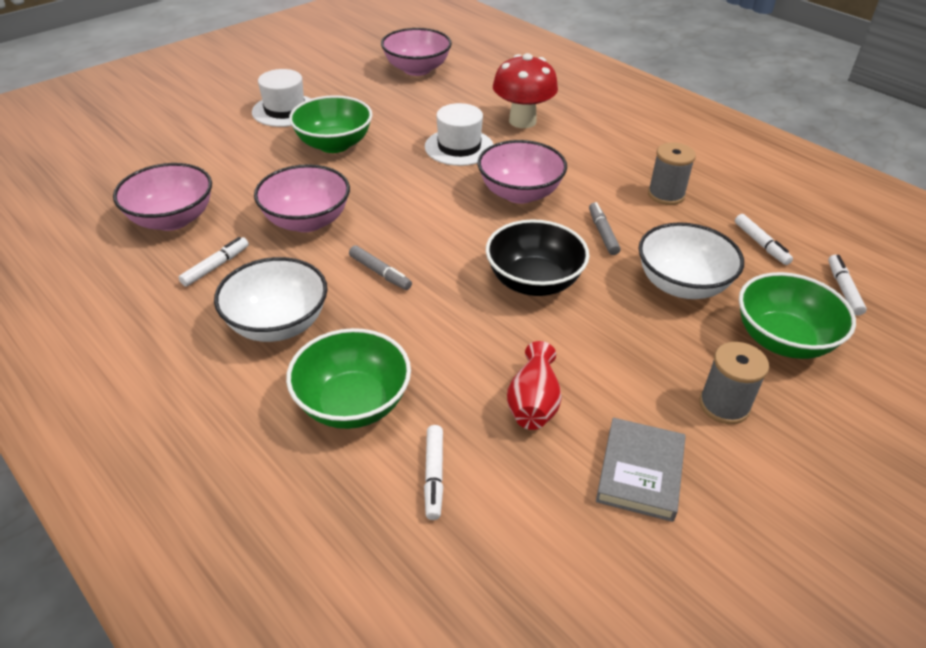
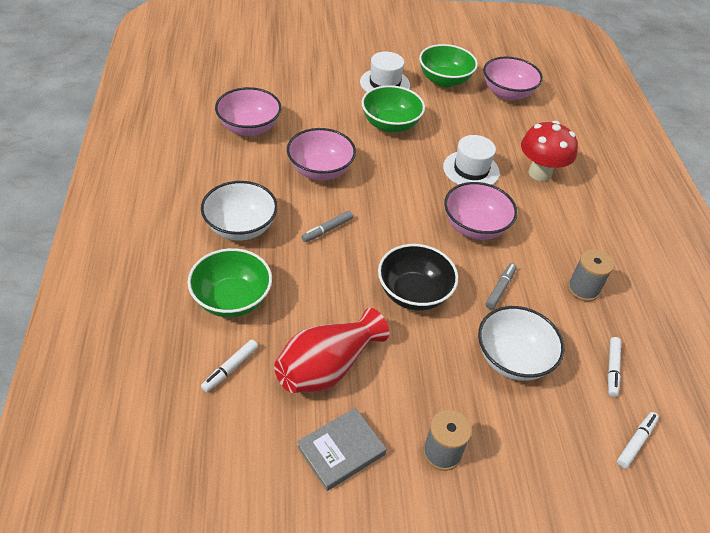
camera: 35 degrees right, 5 degrees up
white marker [178,237,249,287] -> none
grey marker [349,245,412,290] -> grey marker turned 60 degrees clockwise [302,211,353,242]
red vase [507,341,562,430] -> red vase [274,308,389,393], size x1.60
green bowl [739,272,856,359] -> green bowl moved to [419,44,478,87]

